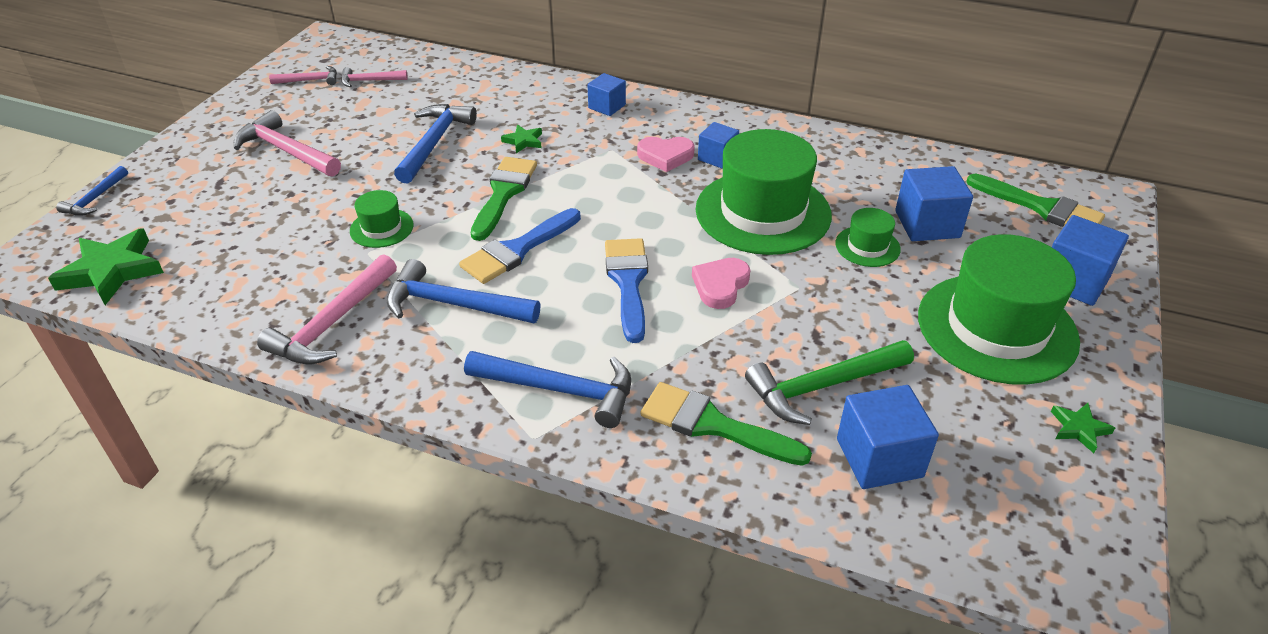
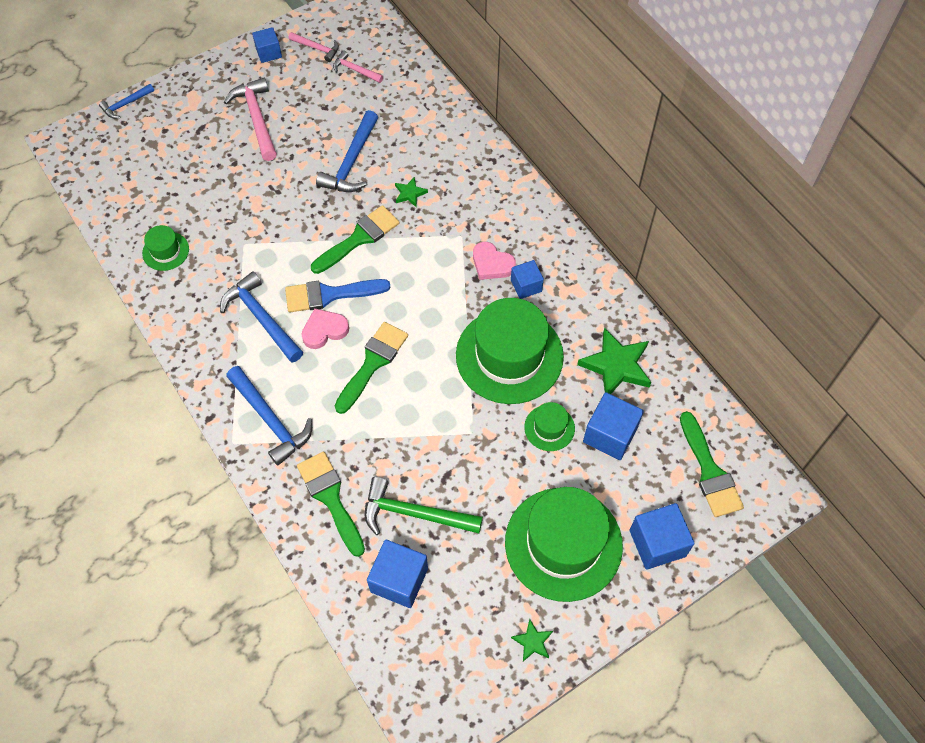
camera: 35 degrees right, 20 degrees up
green star [48,228,164,305] -> green star moved to [577,328,651,394]
pink hammer [257,254,397,364] -> none
green hat [350,190,414,248] -> green hat moved to [142,225,189,271]
blue hammer [394,104,477,184] -> blue hammer turned 150 degrees clockwise [316,110,378,192]
blue cube [588,73,626,116] -> blue cube moved to [252,27,282,63]
blue brush [605,238,648,343] -> green brush [335,322,408,414]
pink heart [692,258,750,309] -> pink heart moved to [301,308,349,349]

